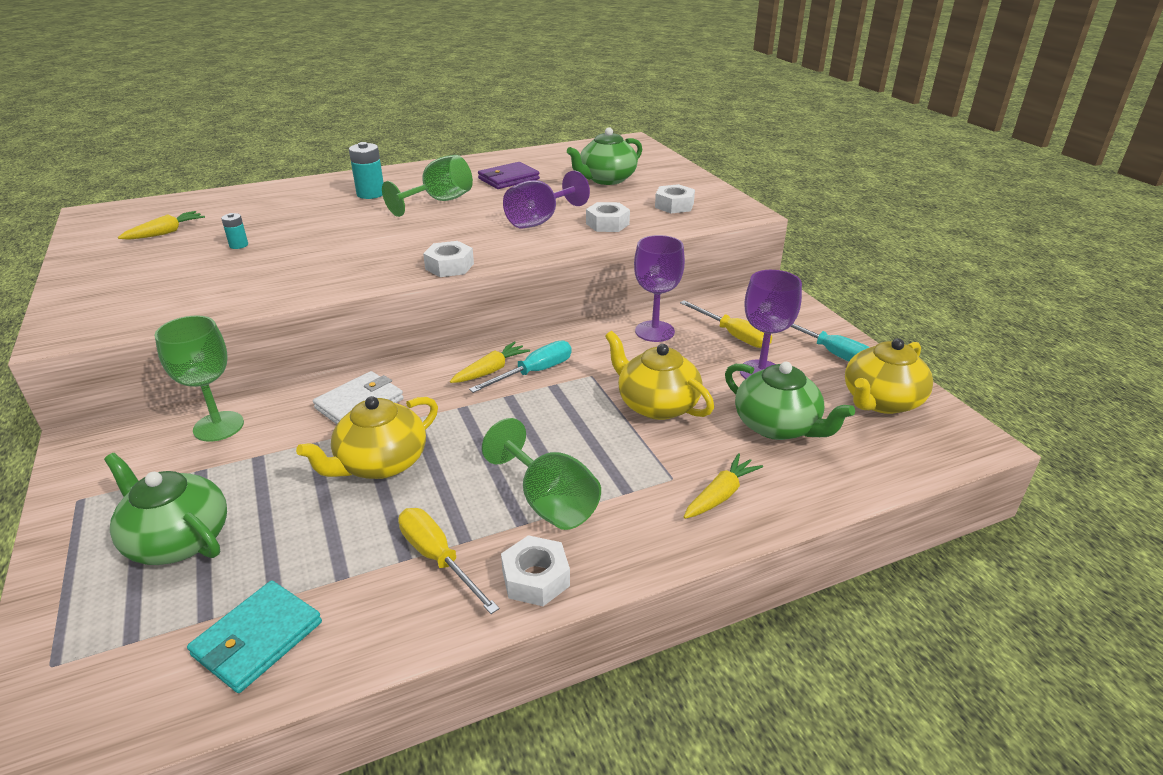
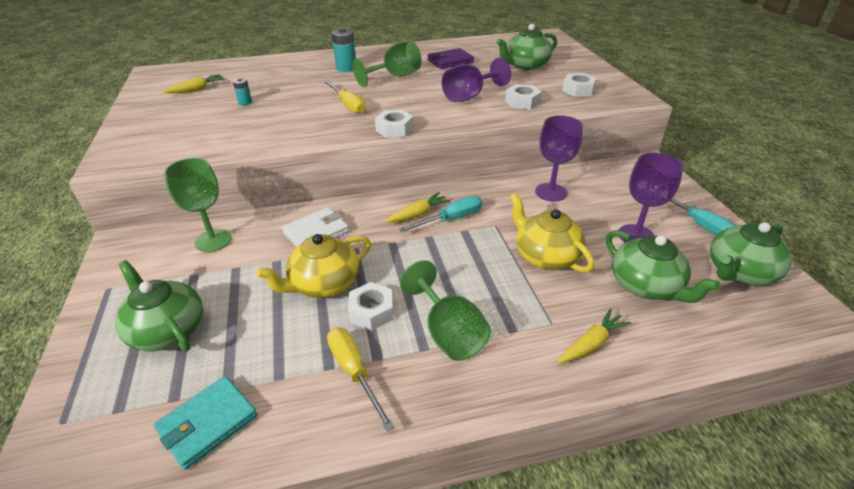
camera: 10 degrees right, 5 degrees up
white nut [501,535,570,606] -> white nut moved to [348,282,393,331]
yellow screwdriver [680,300,772,348] -> yellow screwdriver moved to [324,81,366,114]
yellow teapot [845,338,933,414] -> green teapot [710,222,792,285]

